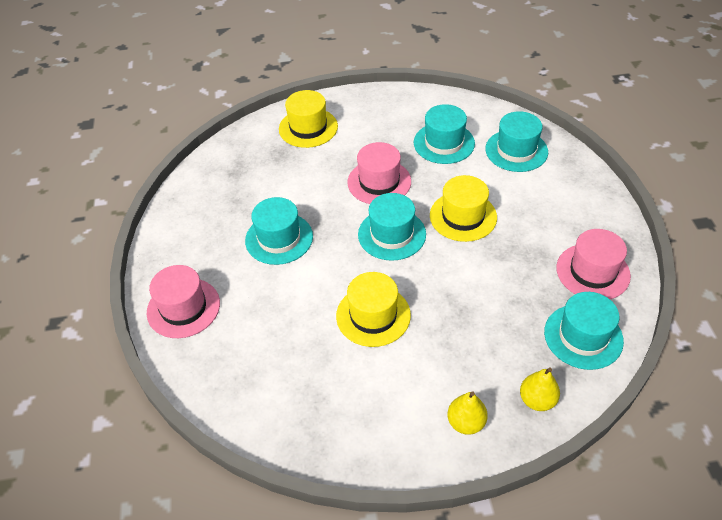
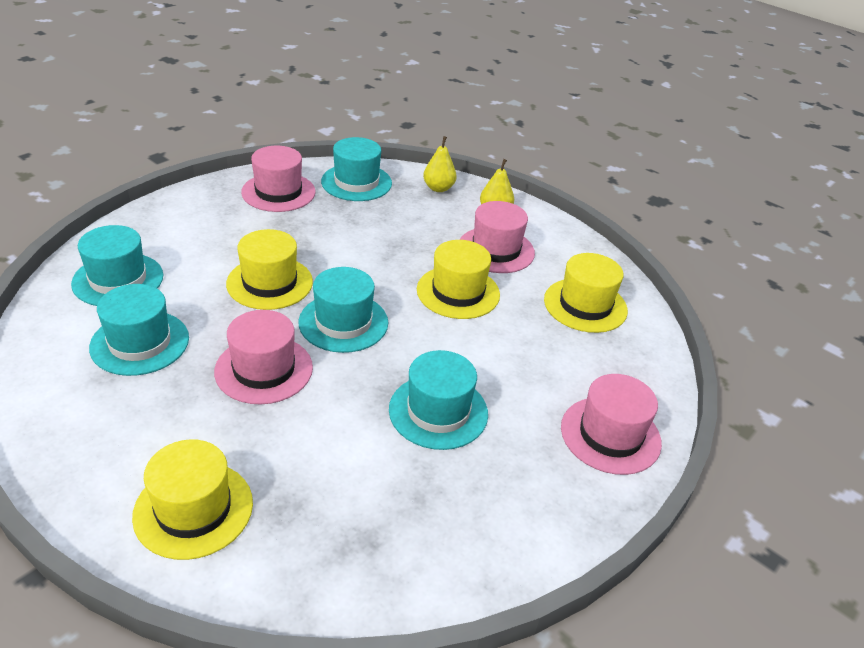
camera: 135 degrees left, 10 degrees down
none -> pink hat [459,201,535,273]
none -> yellow hat [544,253,628,333]

